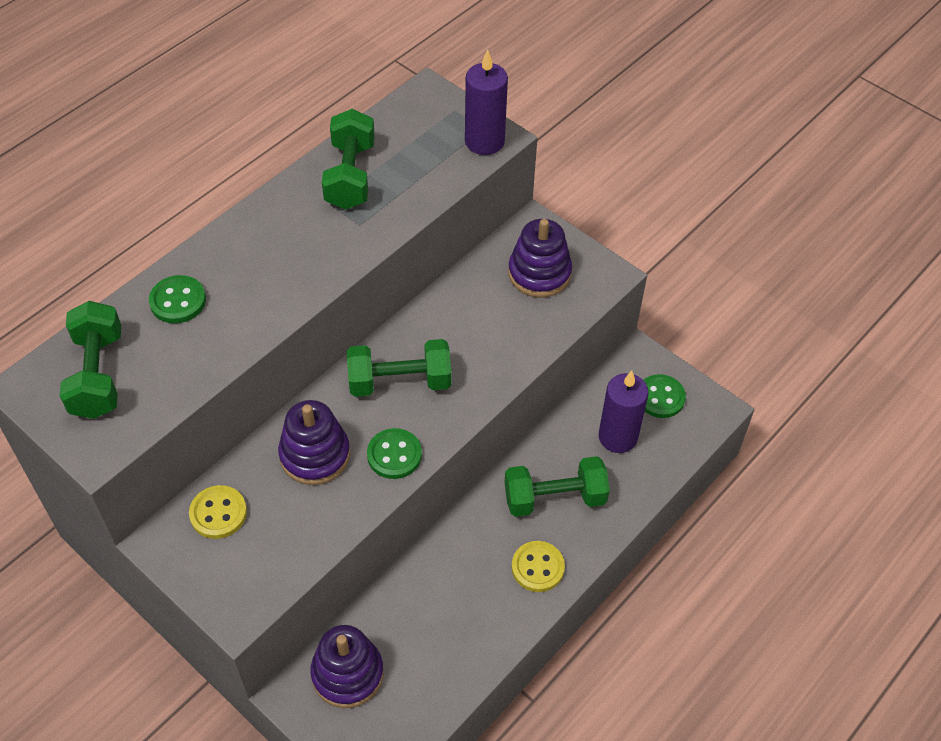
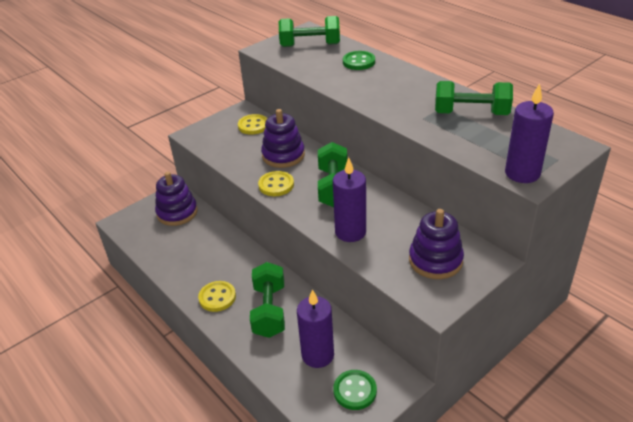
camera: 100 degrees right, 15 degrees down
green button [367,428,422,479] -> yellow button [258,171,294,196]
none -> purple candle [333,157,366,242]

